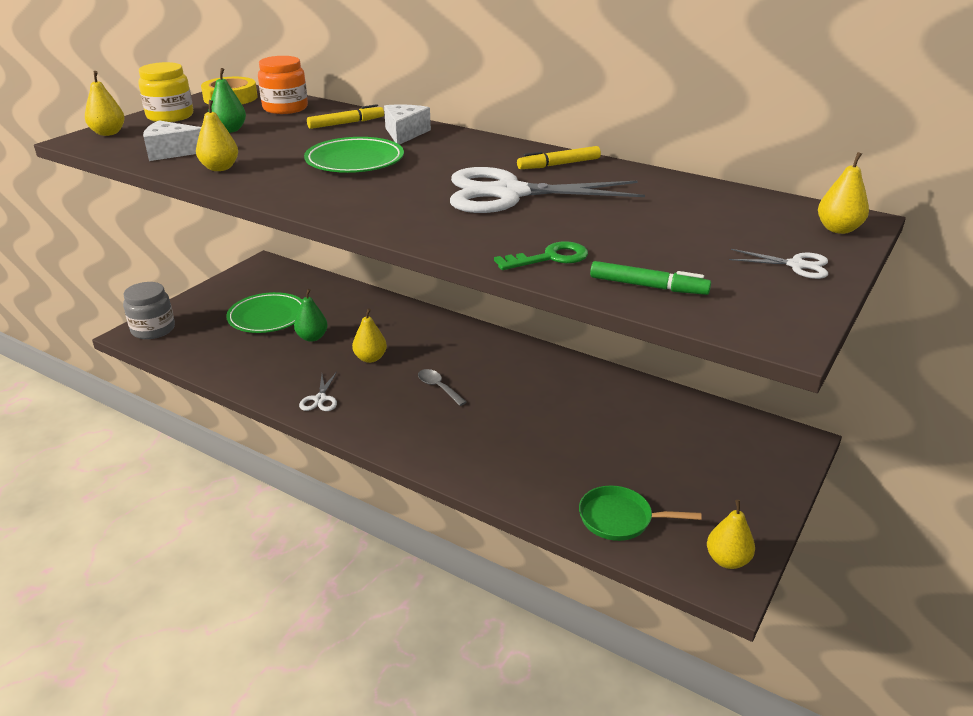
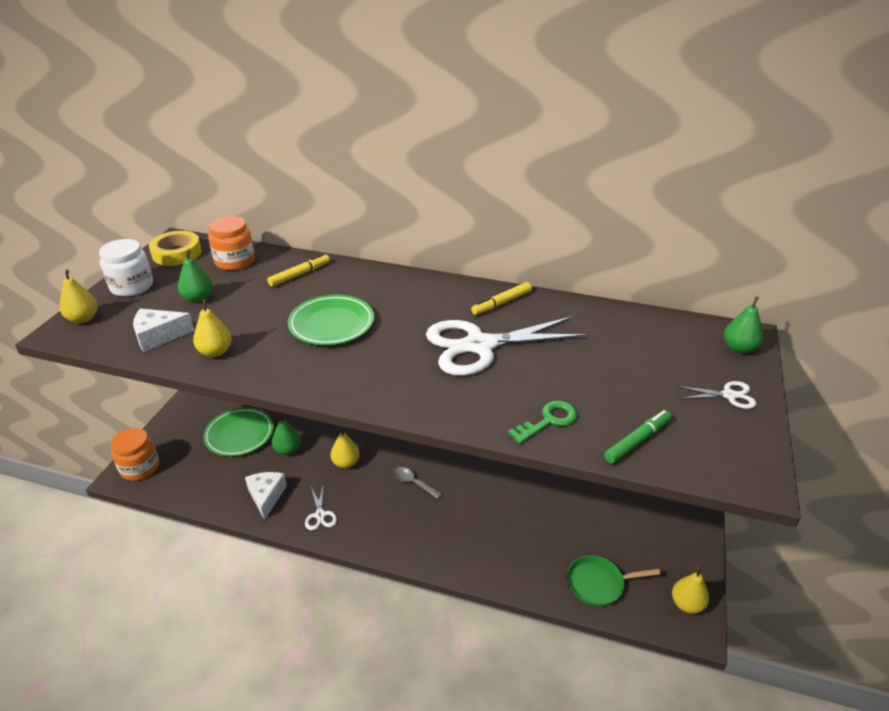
camera: 15 degrees left, 5 degrees up
grey jar [123,282,175,339] -> orange jar [110,428,159,481]
yellow jar [138,62,193,122] -> white jar [99,239,153,297]
white cheese [384,105,431,145] -> white cheese moved to [245,472,287,520]
green marker [590,261,711,295] -> green marker turned 45 degrees counterclockwise [604,410,671,463]
yellow pear [818,152,869,234] -> green pear [724,296,763,353]

